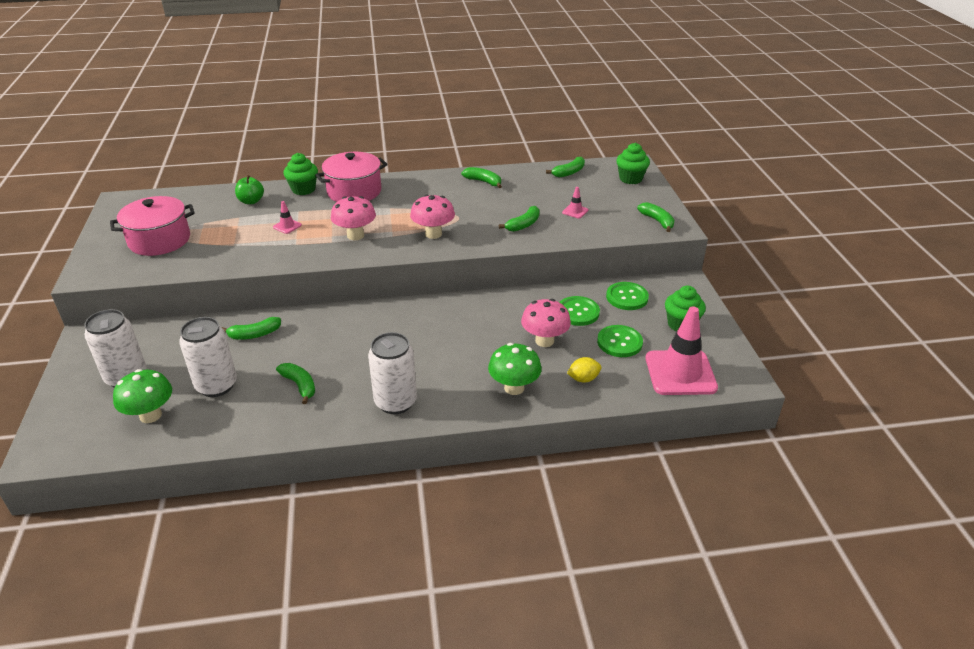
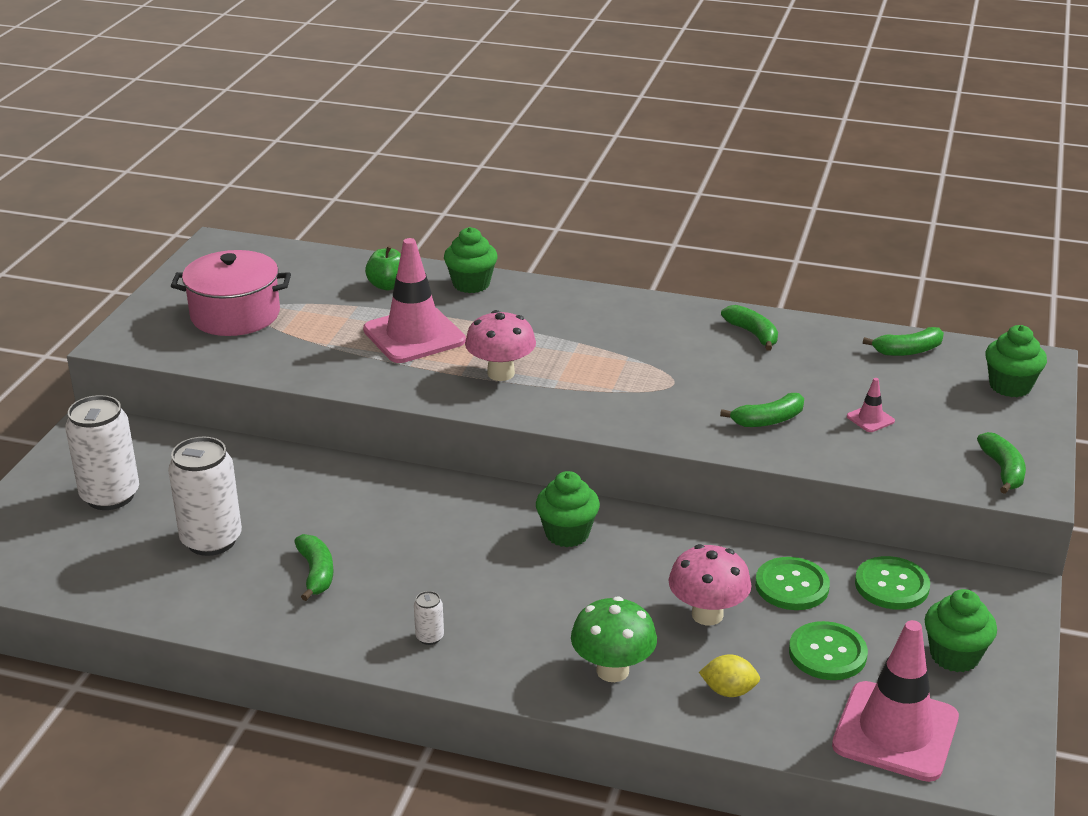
camera: 25 degrees right, 5 degrees down
green mushroom [113,369,172,423] -> none
green banana [222,317,281,340] -> none
pink traffic cone [273,201,302,234] -> pink traffic cone [363,238,466,363], size x2.44
pink pot [315,152,387,202] -> none
white can [368,332,417,414] -> white can [414,591,444,645], size x0.43
pink mushroom [410,194,455,239] -> none
none -> green cupcake [536,471,600,547]

